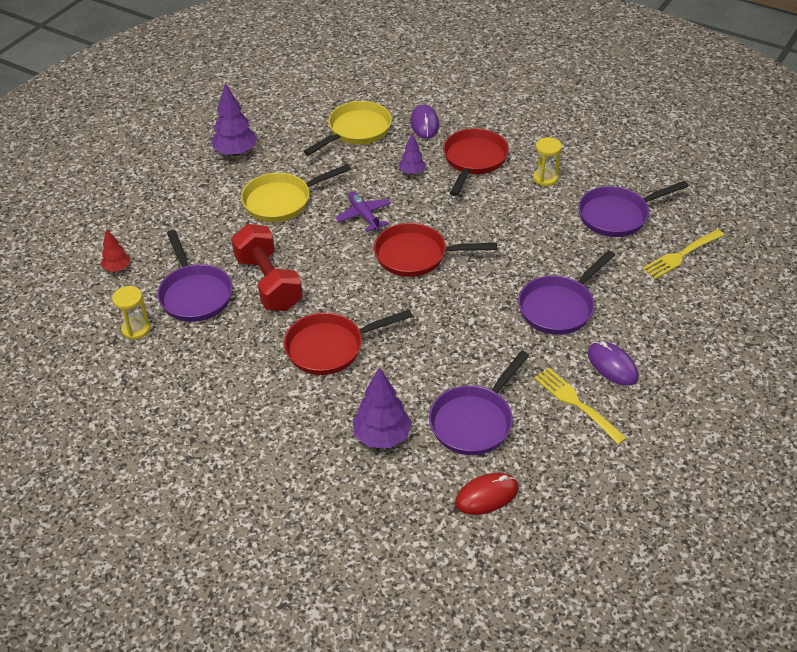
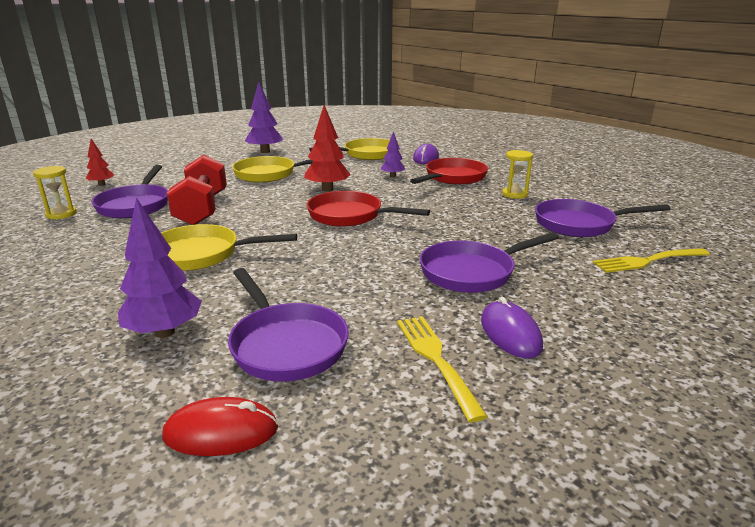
camera: 20 degrees right, 20 degrees down
red pan [284,310,413,375] -> yellow pan [161,224,297,271]
purple plane [335,191,391,232] -> red tree [304,105,351,192]
purple pan [429,351,529,455] -> purple pan turned 90 degrees counterclockwise [228,268,349,382]

